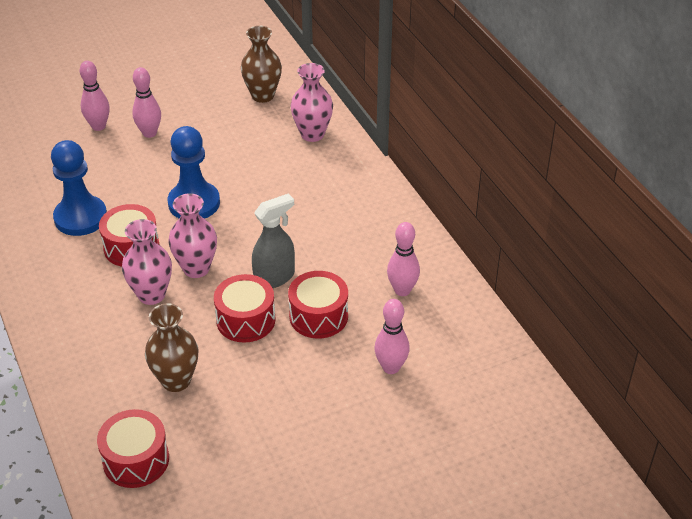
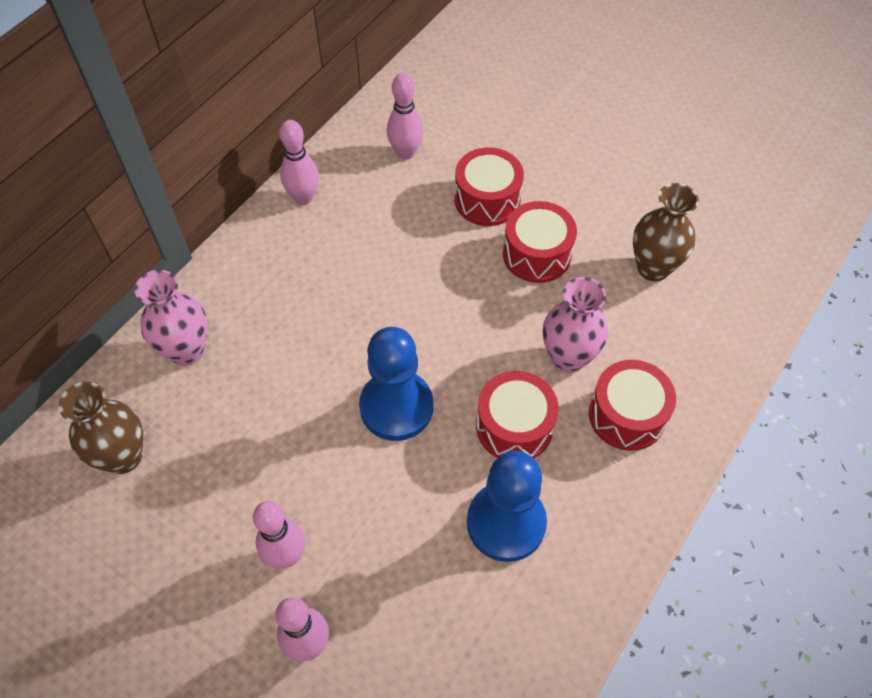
camera: 120 degrees left, 15 degrees up
red drum [97,409,169,488] -> red drum moved to [589,360,676,451]
pink vase [168,193,217,278] -> none
grey spray bottle [252,193,295,288] -> none
pink bowling pin [374,299,410,374] -> pink bowling pin moved to [279,120,319,205]

